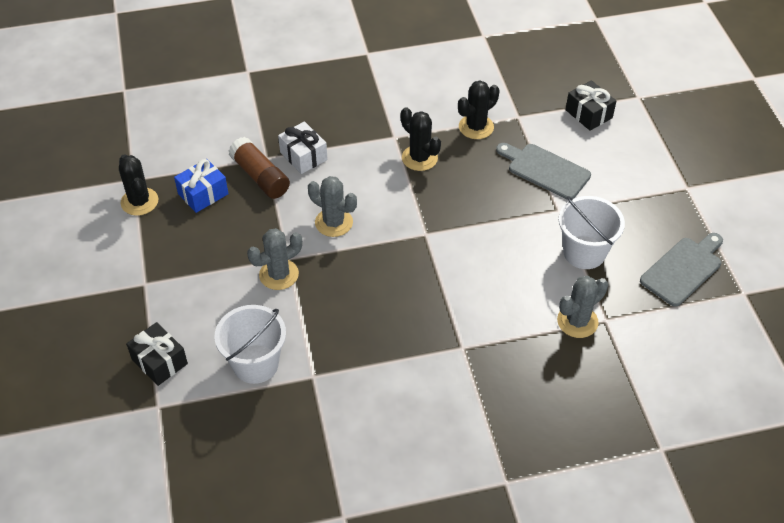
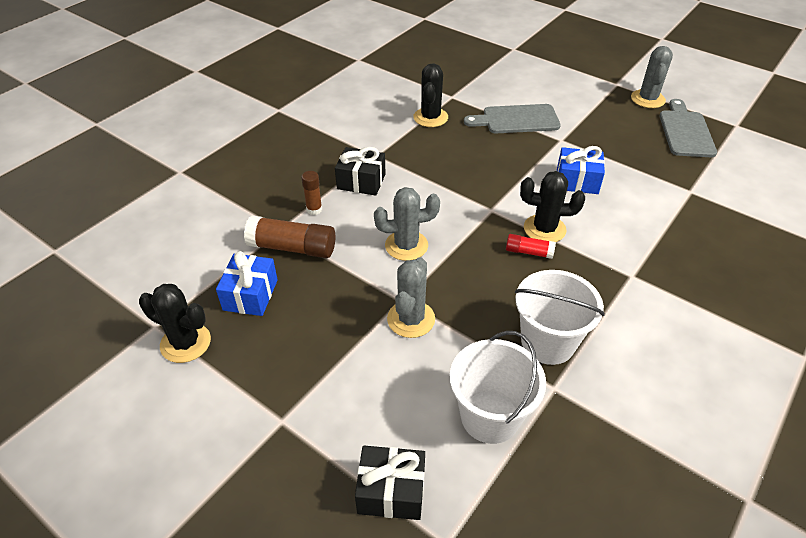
camera: 40 degrees left, 5 degrees down
white gift [278,121,328,174] -> brown glue stick [301,171,322,215]
black cactus [401,107,441,171] -> black cactus moved to [520,171,585,242]
grey cactus [557,276,608,338] -> grey cactus moved to [631,46,673,108]
white bucket [559,196,625,269] -> white bucket moved to [515,270,605,365]
black gift [566,80,616,131] -> black gift moved to [335,147,386,196]
none -> red glue stick [506,234,556,259]
none -> blue gift [557,146,605,194]

